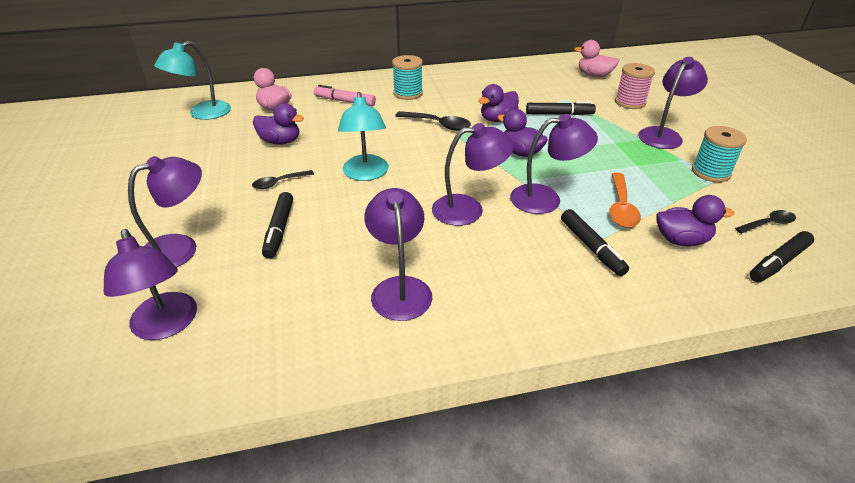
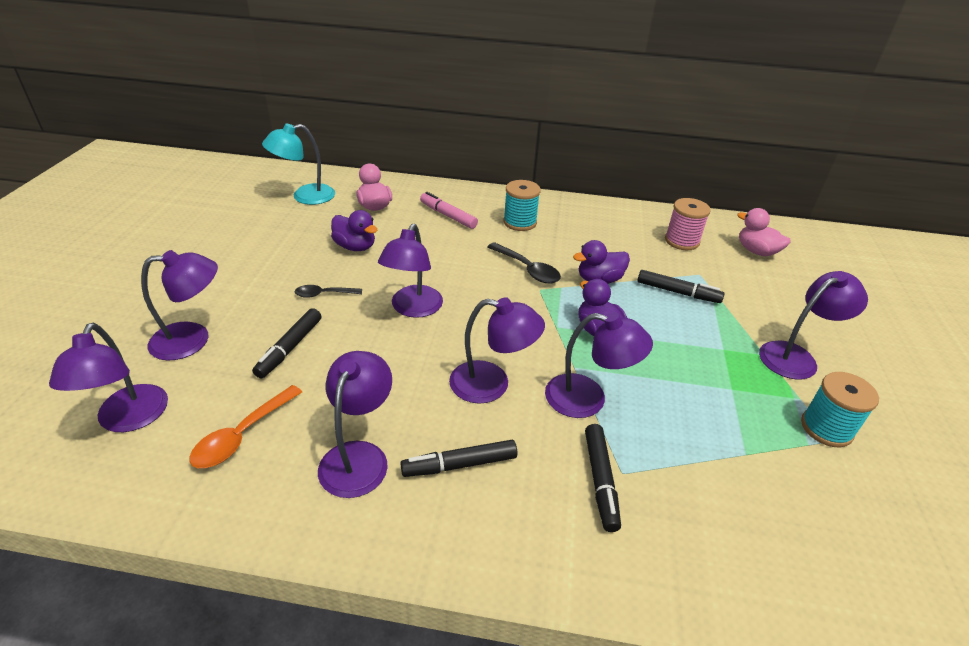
camera: 20 degrees right, 0 degrees up
turquoise lamp [338,92,389,181] -> purple lamp [378,224,443,318]
orange spoon [609,172,641,228] -> orange spoon moved to [189,385,302,468]
pink spool [615,63,655,109] -> pink spool moved to [665,198,711,250]
purple duck [656,195,734,246] -> none
black spoon [735,210,796,234] -> none
black marker [749,231,814,282] -> black marker moved to [400,440,518,477]

